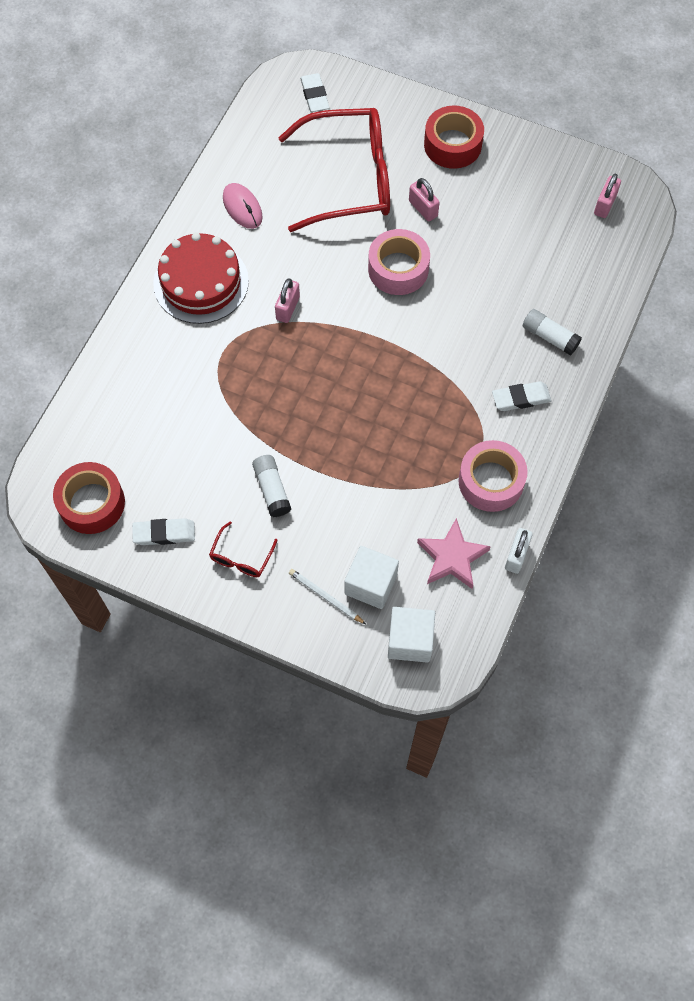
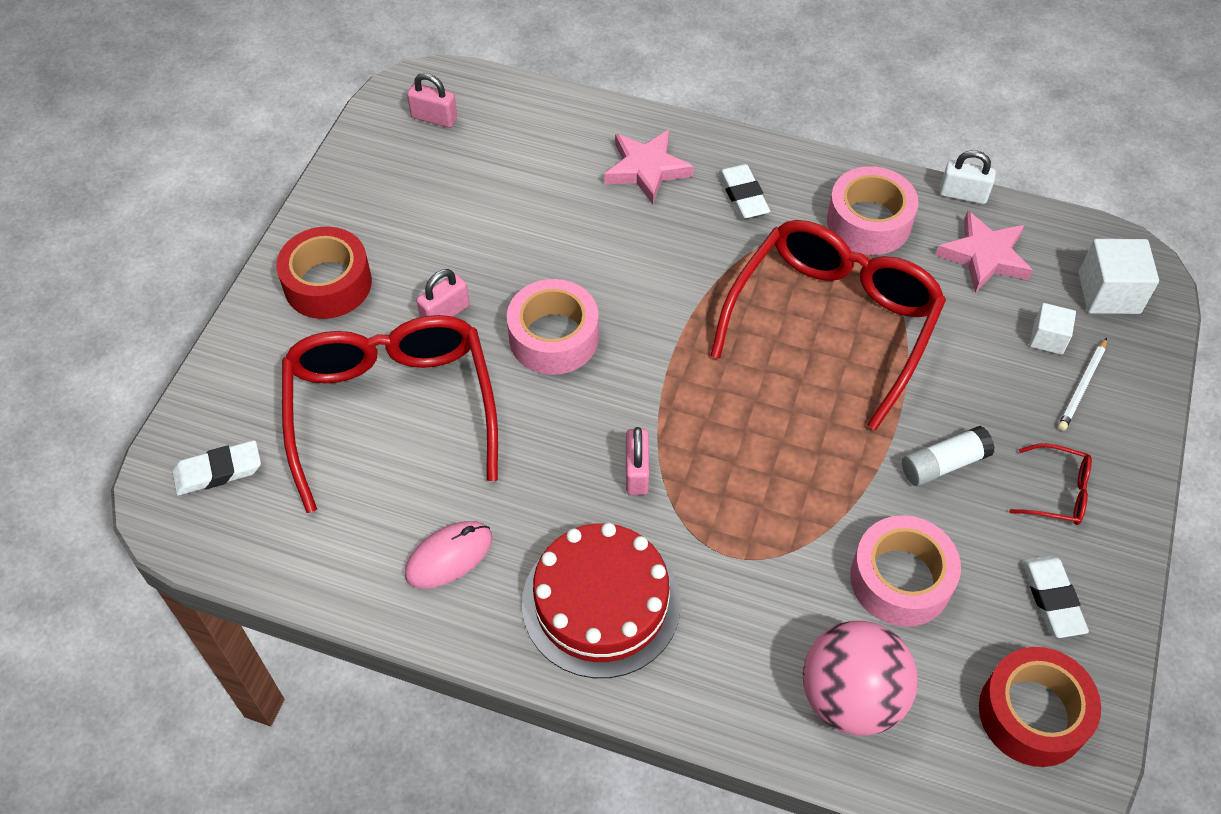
camera: 95 degrees left, 10 degrees down
pink padlock [275,278,300,323] -> pink padlock turned 75 degrees clockwise [626,427,649,495]
white cube [344,546,399,609] -> white cube [1030,303,1076,355], size x0.60
white glue stick [523,309,582,356] -> pink star [604,130,694,204]
none -> red glasses [710,220,946,430]
none -> pink ball [803,621,918,736]
none -> pink tape [850,515,961,627]

